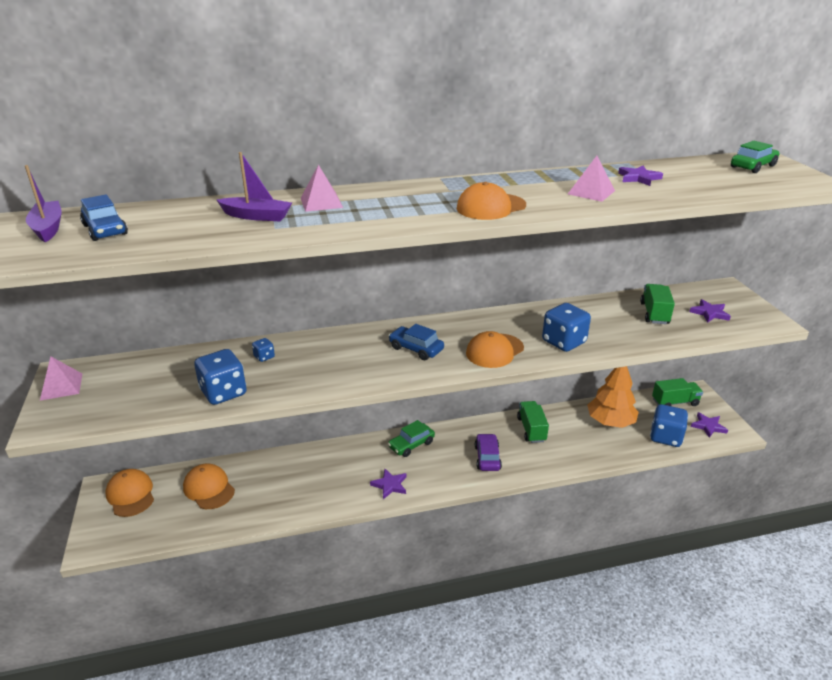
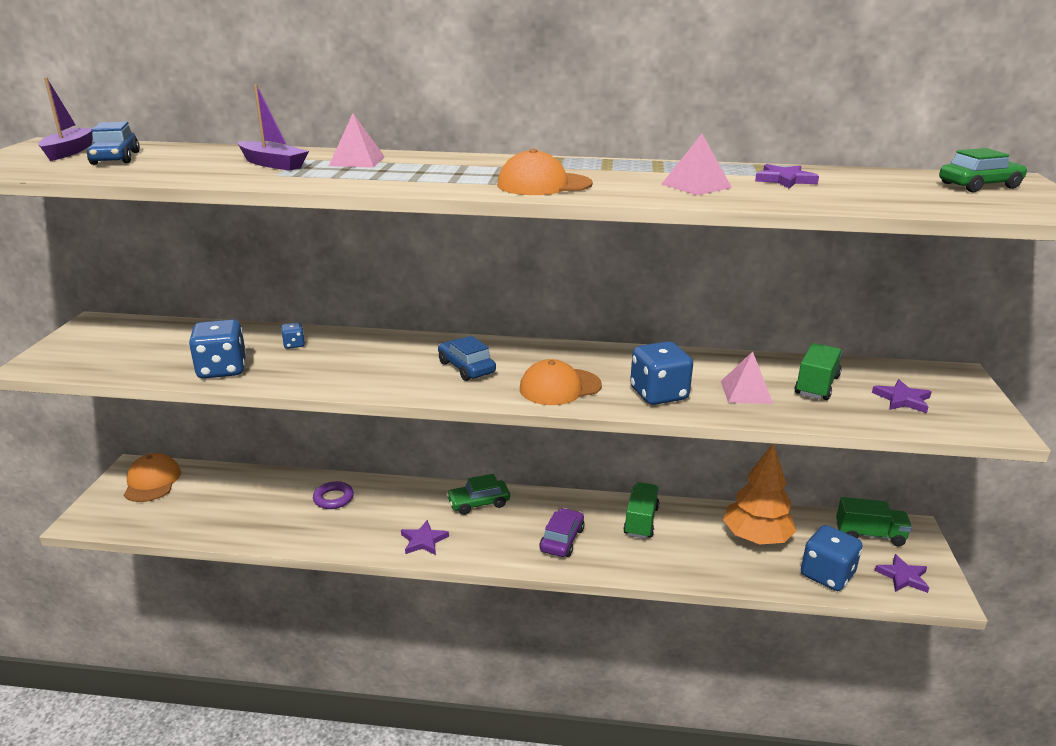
camera: 20 degrees right, 5 degrees down
pink pyramid [40,356,82,401] -> pink pyramid moved to [721,351,773,404]
orange cap [183,463,235,509] -> none
none -> purple ring [313,481,354,509]

